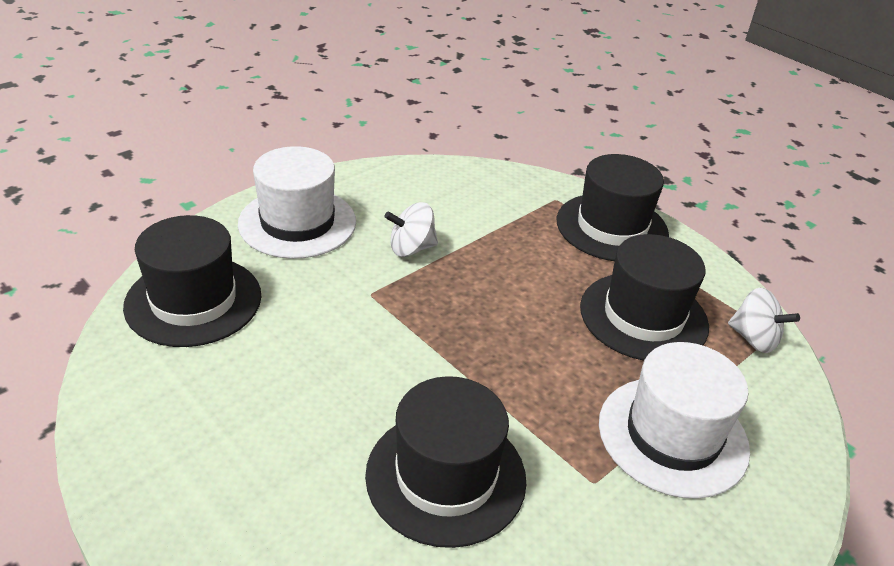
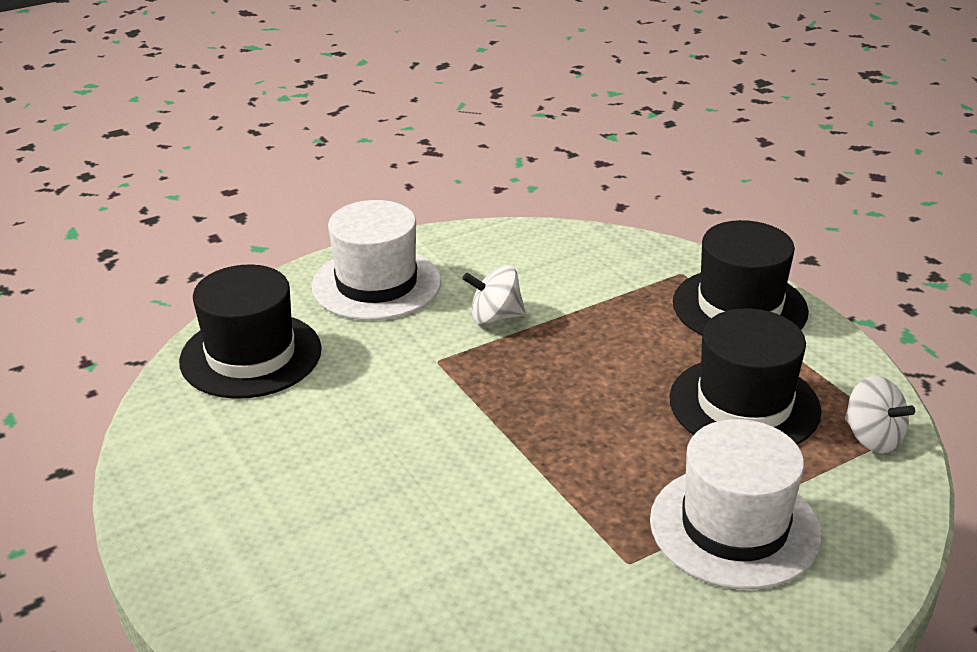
camera: 15 degrees right, 5 degrees down
black hat [365,376,526,548] -> none

